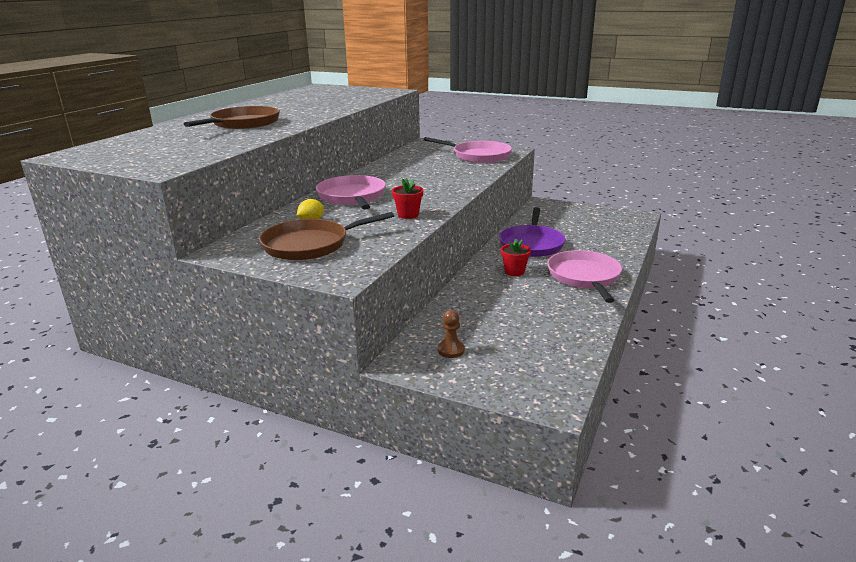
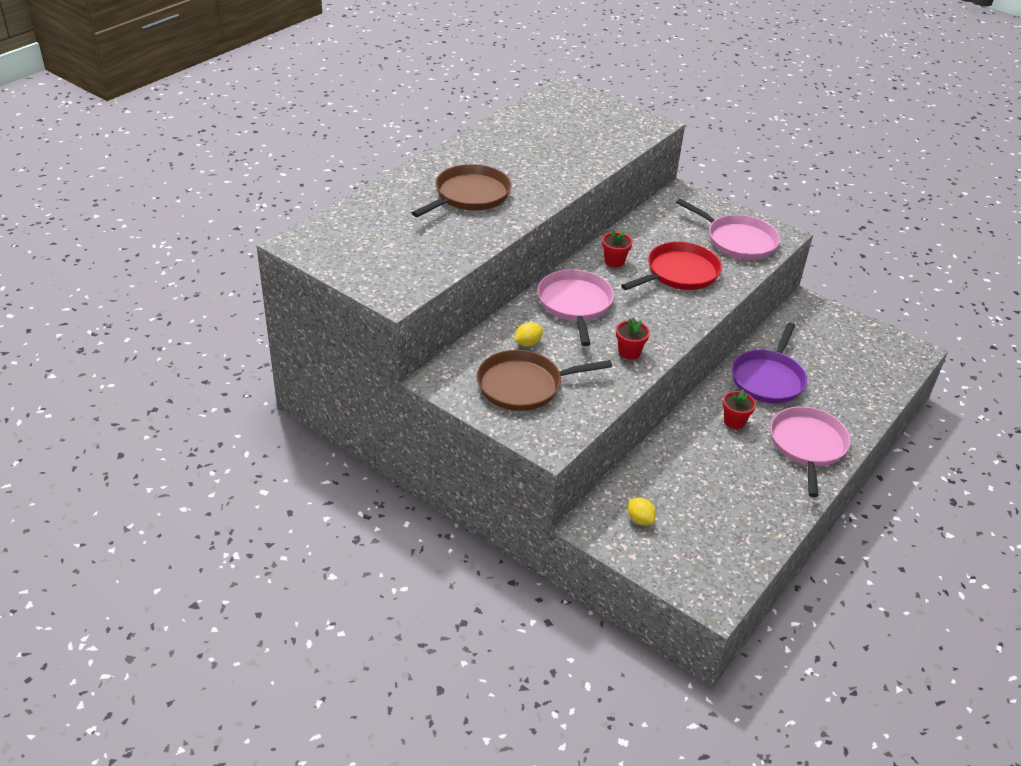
camera: 10 degrees right, 15 degrees up
brown pawn [438,310,465,358] -> yellow lemon [628,498,656,525]
none -> red flower pot [602,229,632,267]
none -> red pan [621,242,722,290]

